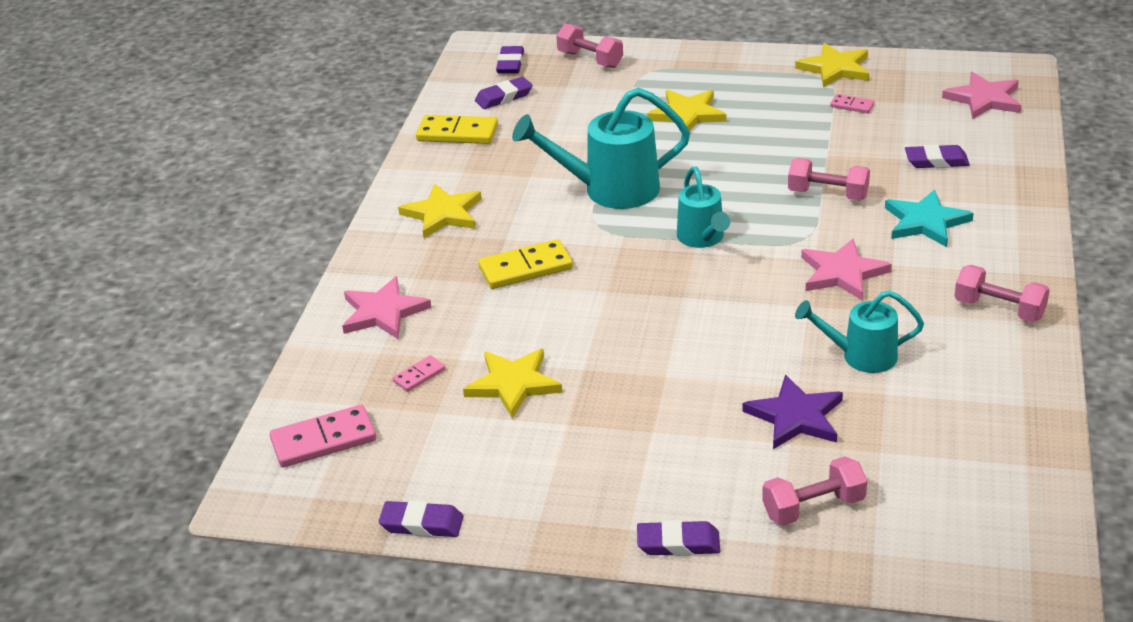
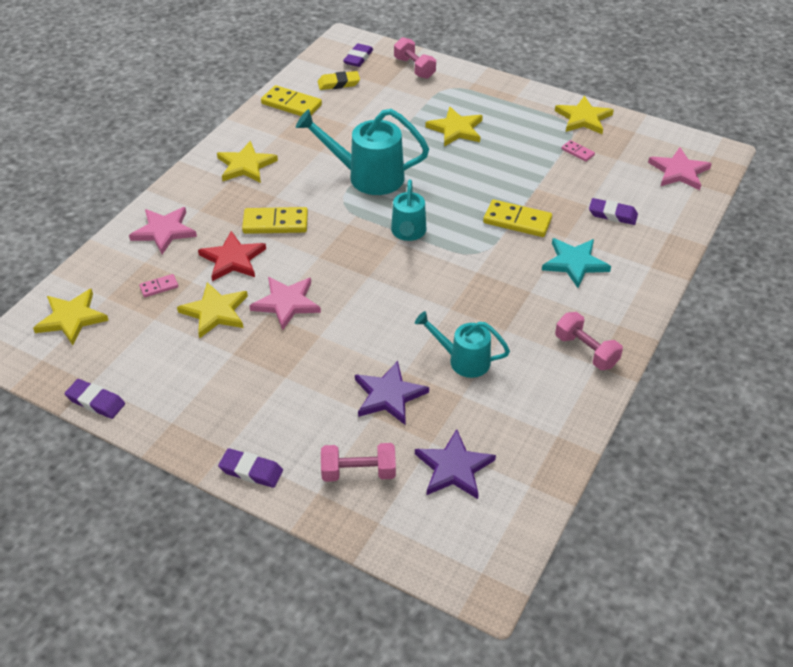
camera: 15 degrees right, 10 degrees up
pink domino [270,405,376,467] -> yellow star [33,289,109,345]
purple eraser [475,77,533,109] -> yellow eraser [318,71,360,90]
pink dumbbell [788,158,870,200] -> yellow domino [483,200,552,237]
pink star [801,239,892,300] -> pink star moved to [249,277,321,330]
none -> red star [198,231,266,281]
none -> purple star [415,429,496,499]

